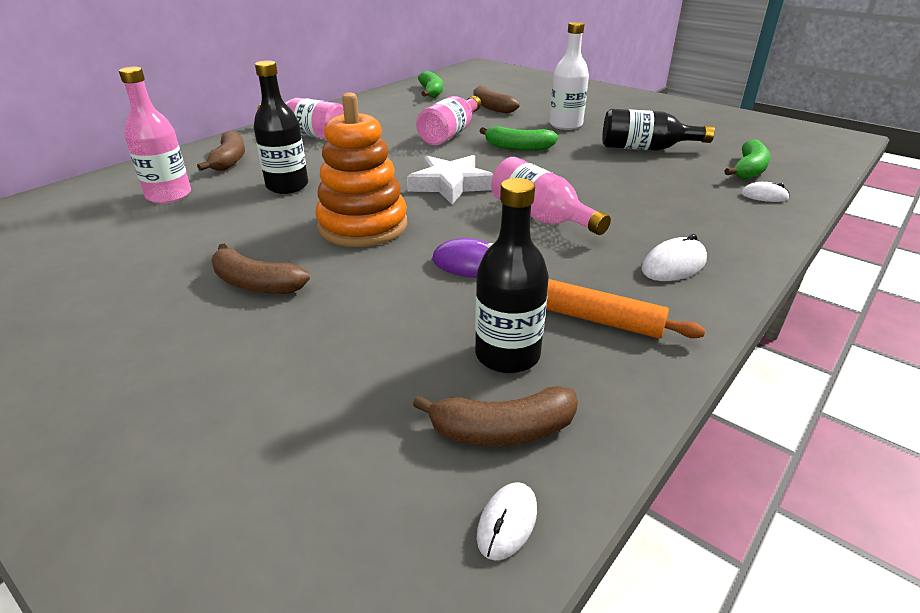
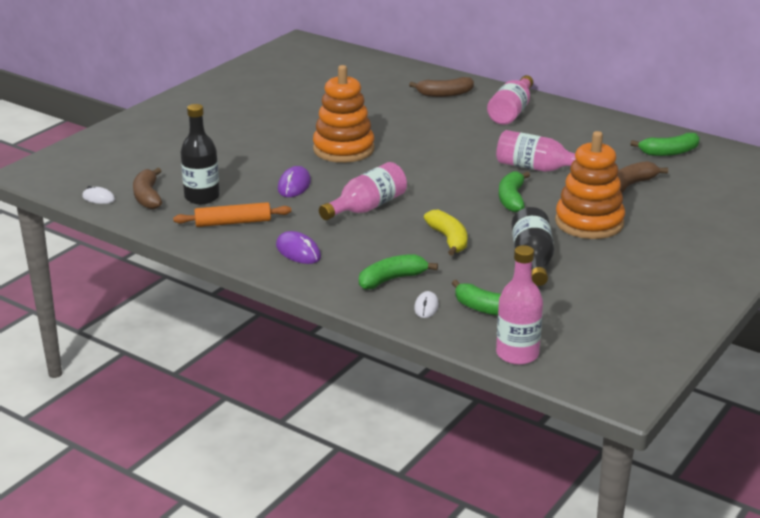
camera: 85 degrees right, 5 degrees down
pink bottle [119,67,191,204] -> pink bottle moved to [496,245,543,365]
brown banana [211,244,310,294] -> none
black bottle [254,60,308,194] -> none
white star [407,155,493,204] -> none
orange rolling pin [546,279,705,338] -> orange rolling pin turned 60 degrees clockwise [173,202,291,227]
white bottle [549,22,589,130] -> orange stacking toy [555,131,625,239]
white mouse [642,234,707,281] -> purple mouse [276,231,321,264]
none -> green banana [359,254,438,289]
none -> yellow banana [424,210,468,256]

